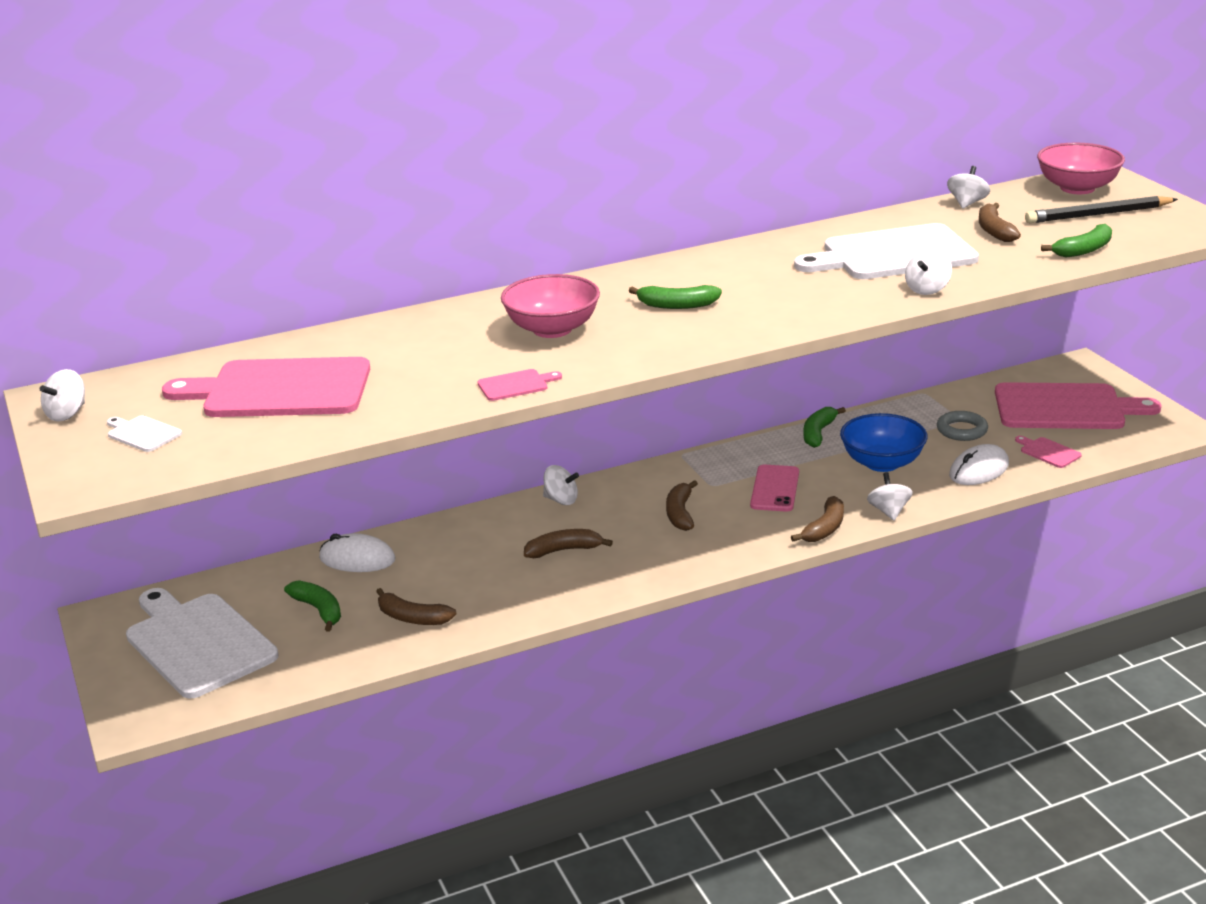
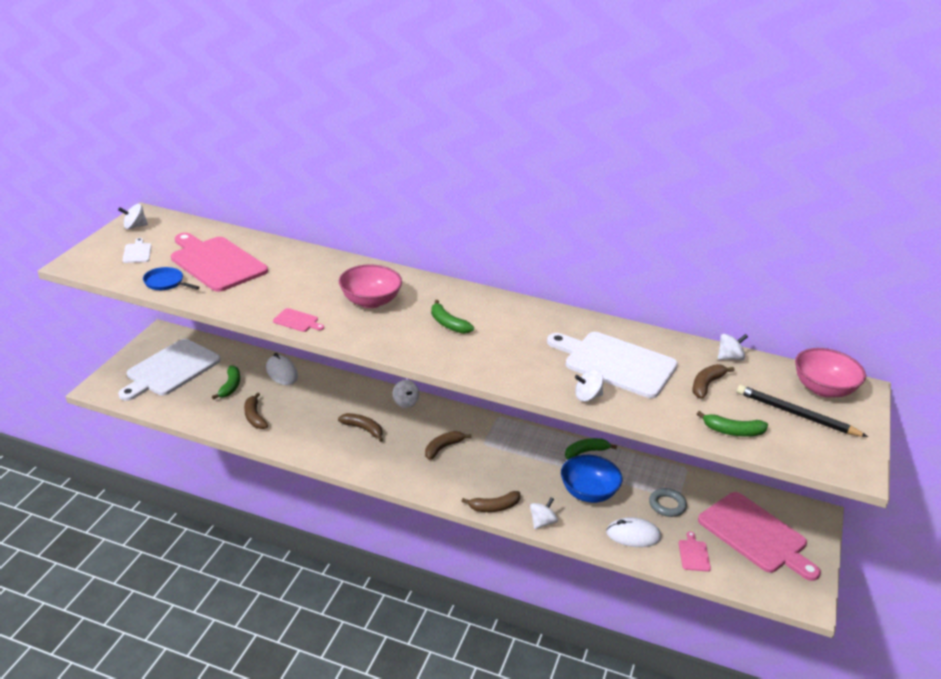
camera: 40 degrees right, 5 degrees up
white cutting board [126,588,279,699] -> white cutting board turned 150 degrees counterclockwise [118,339,221,401]
pink phone [750,465,799,512] -> none
none -> blue pan [143,267,200,290]

